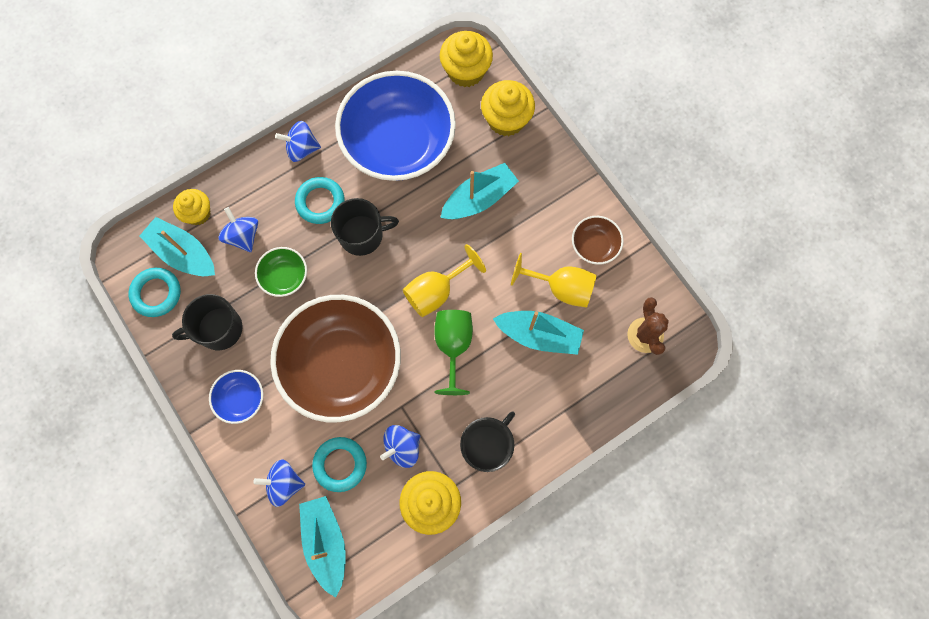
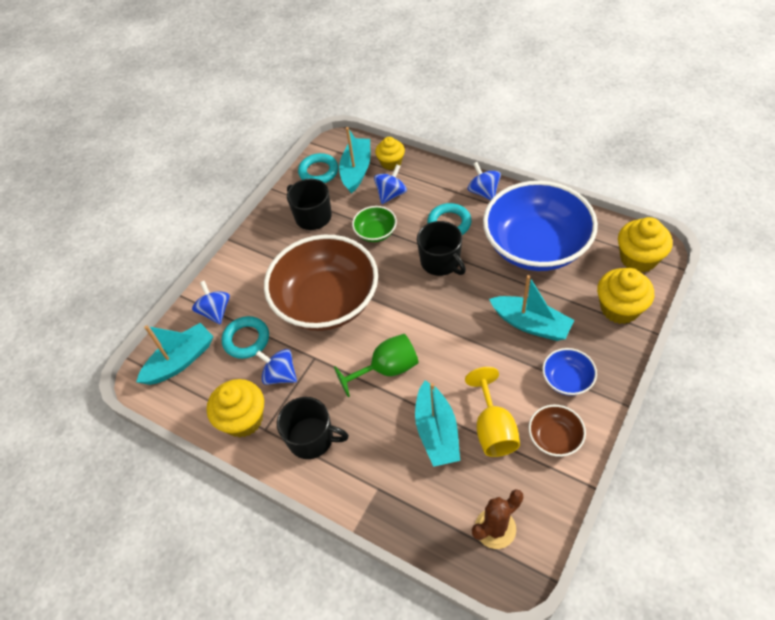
camera: 70 degrees right, 20 degrees down
blue bowl [209,370,263,424] -> blue bowl moved to [542,348,597,396]
yellow goblet [403,244,486,317] -> none

